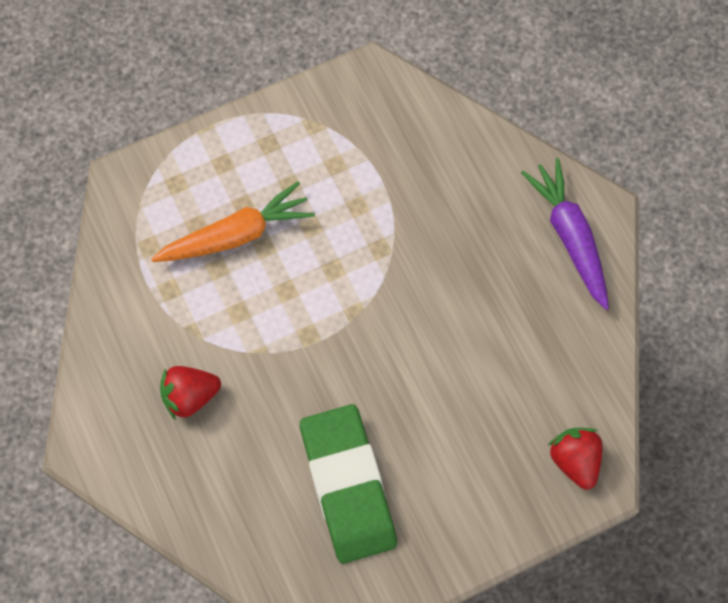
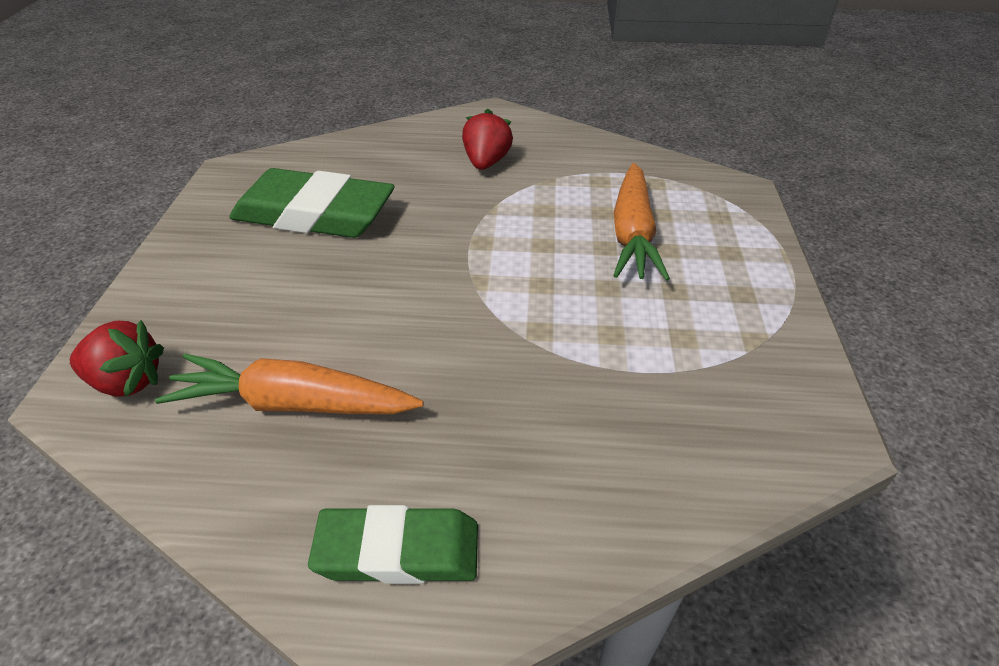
camera: 120 degrees right, 25 degrees down
purple carrot [521,158,609,310] -> green eraser [308,505,478,584]
none -> orange carrot [155,354,424,414]

